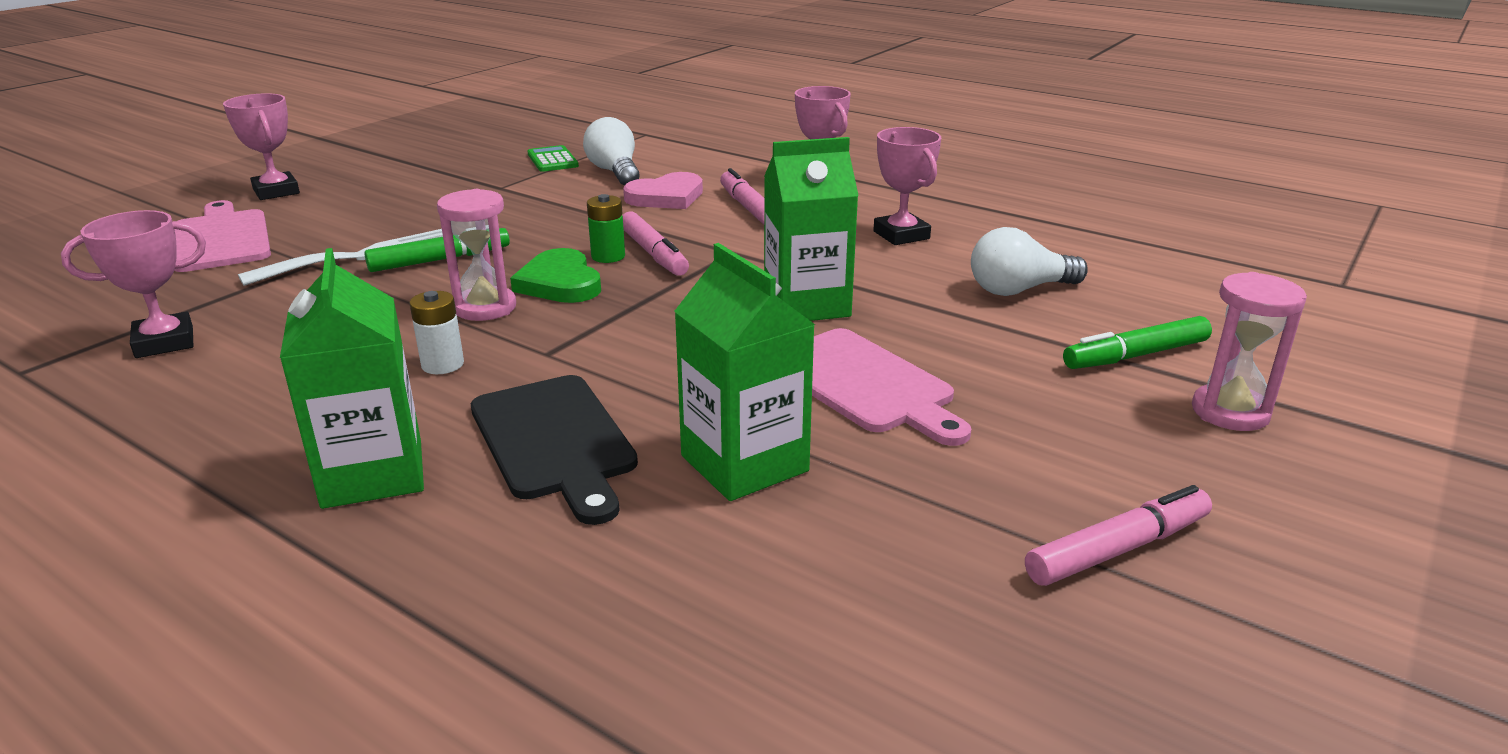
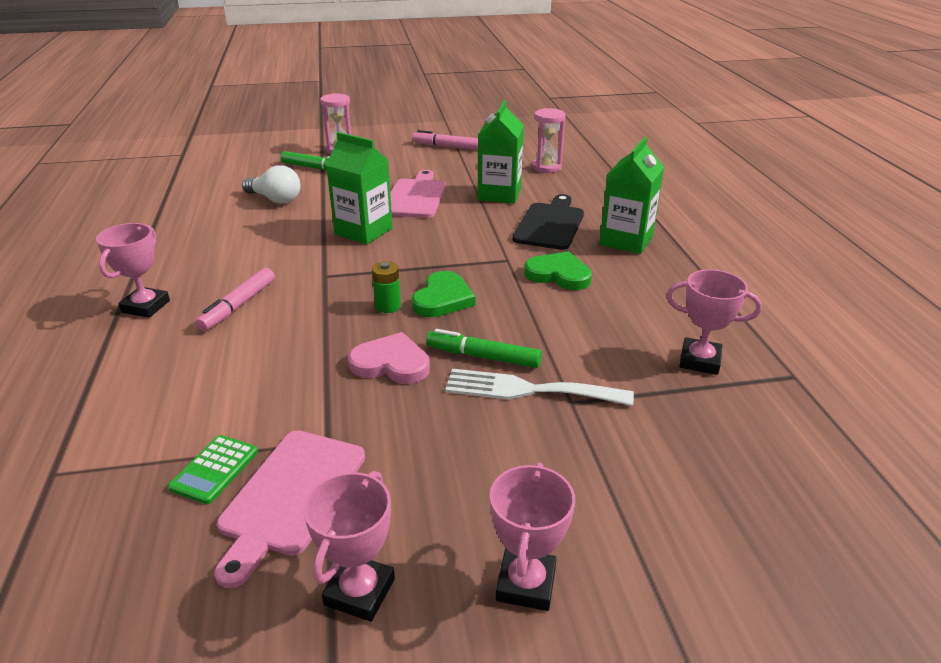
camera: 135 degrees left, 5 degrees up
pink cutting board [174,200,271,272] -> pink cutting board moved to [214,430,365,588]
white battery [409,291,464,374] -> green heart [524,251,592,290]
pink hourglass [437,189,516,321] -> pink hourglass moved to [532,108,566,173]
white light bulb [583,117,640,186] -> none
pink marker [622,212,689,276] -> none
pink heart [623,172,703,209] -> pink heart moved to [348,332,430,384]
pink trophy [873,127,941,245] -> pink trophy moved to [304,471,395,622]

